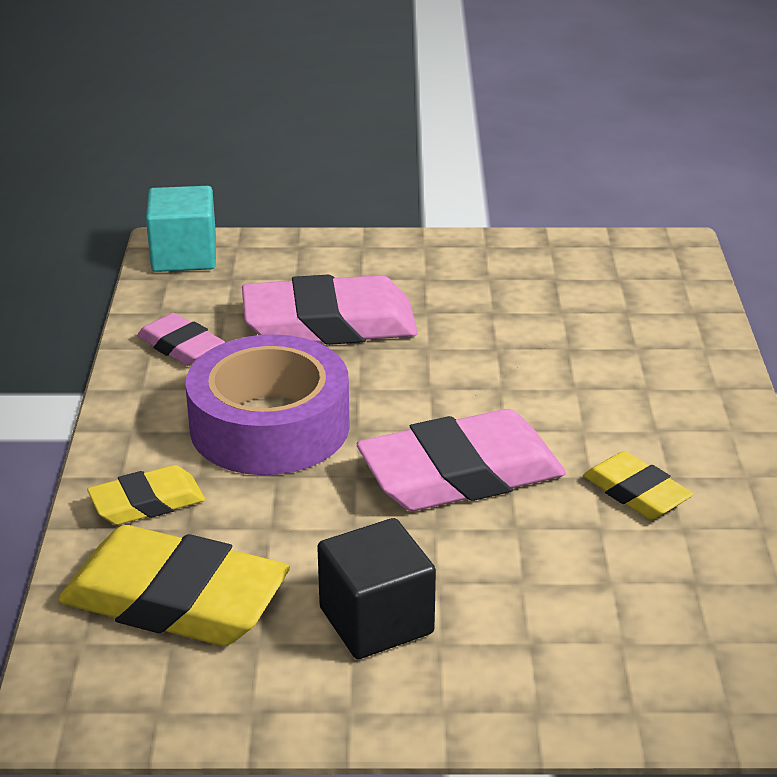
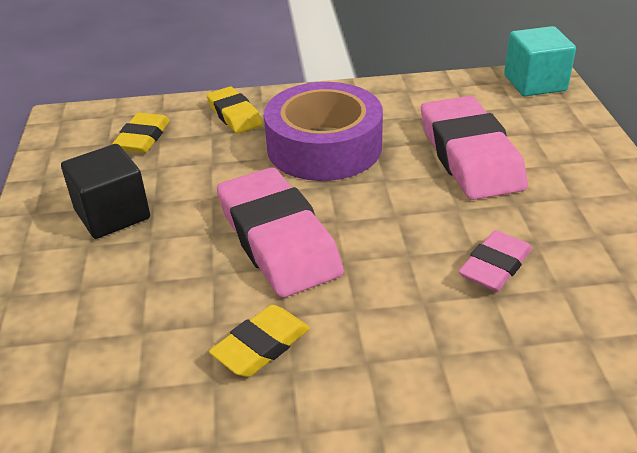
camera: 85 degrees right, 5 degrees up
yellow eraser [58,525,290,646] -> yellow eraser [112,113,170,153], size x0.54
pink eraser [137,313,225,366] -> pink eraser moved to [458,230,532,292]

